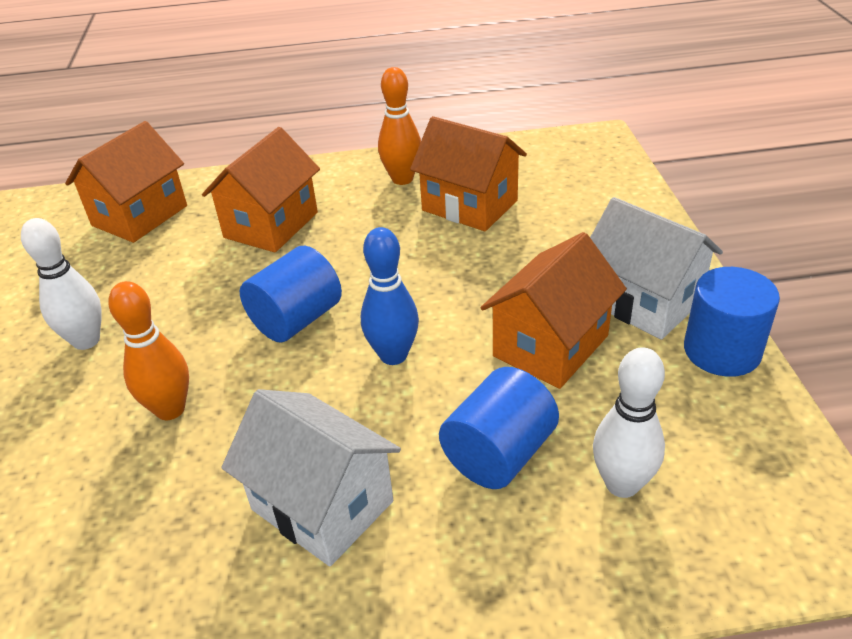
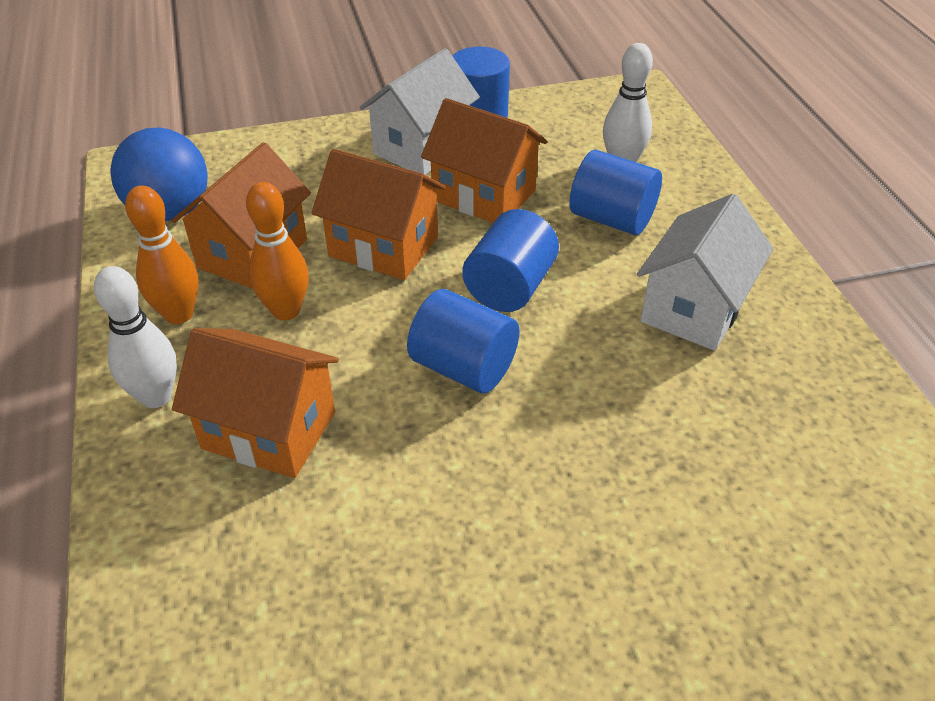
camera: 100 degrees left, 5 degrees up
white bowling pin [21,218,102,350] -> white bowling pin moved to [94,266,177,408]
orange house [65,121,187,243] -> orange house moved to [311,149,446,280]
orange bowling pin [108,281,189,420] -> orange bowling pin moved to [246,182,309,320]
blue bowling pin [361,227,419,365] -> blue cylinder [462,209,559,312]
none -> blue ball [110,128,208,221]

